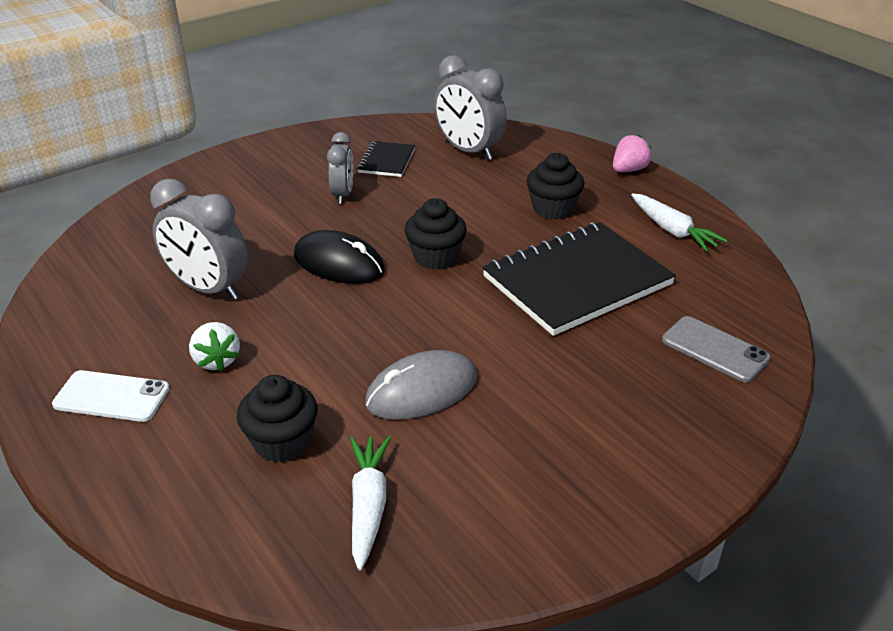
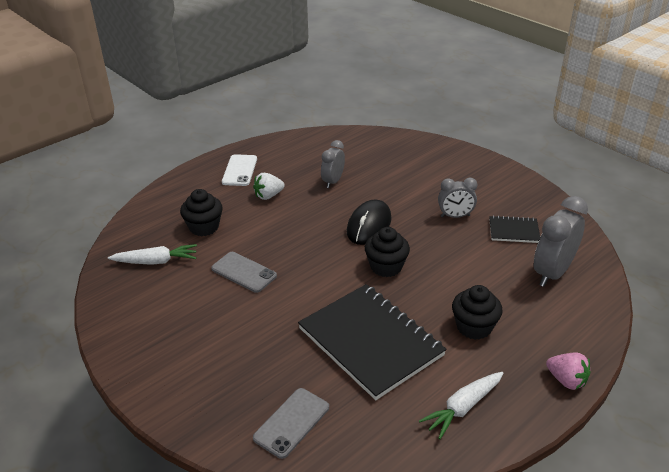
camera: 85 degrees right, 0 degrees up
grey clock [150,179,248,300] -> grey clock [321,140,345,188], size x0.61
grey mouse [365,350,477,420] -> grey phone [211,252,277,293]

